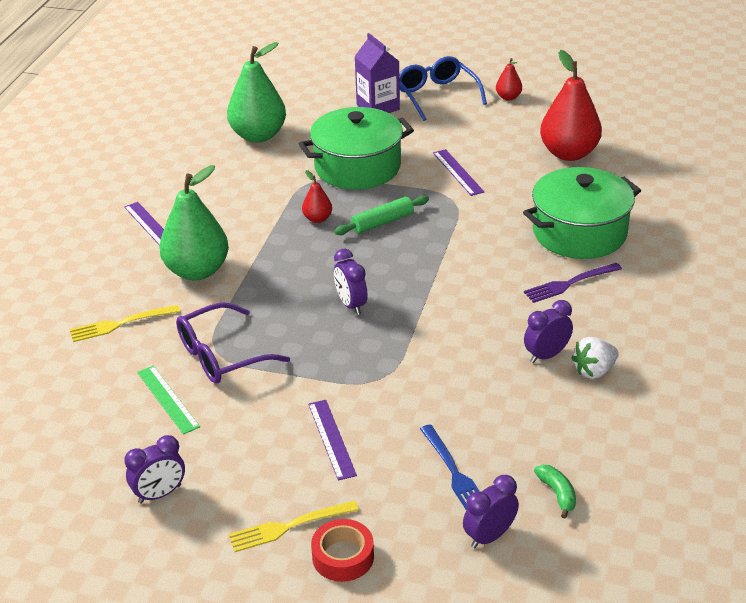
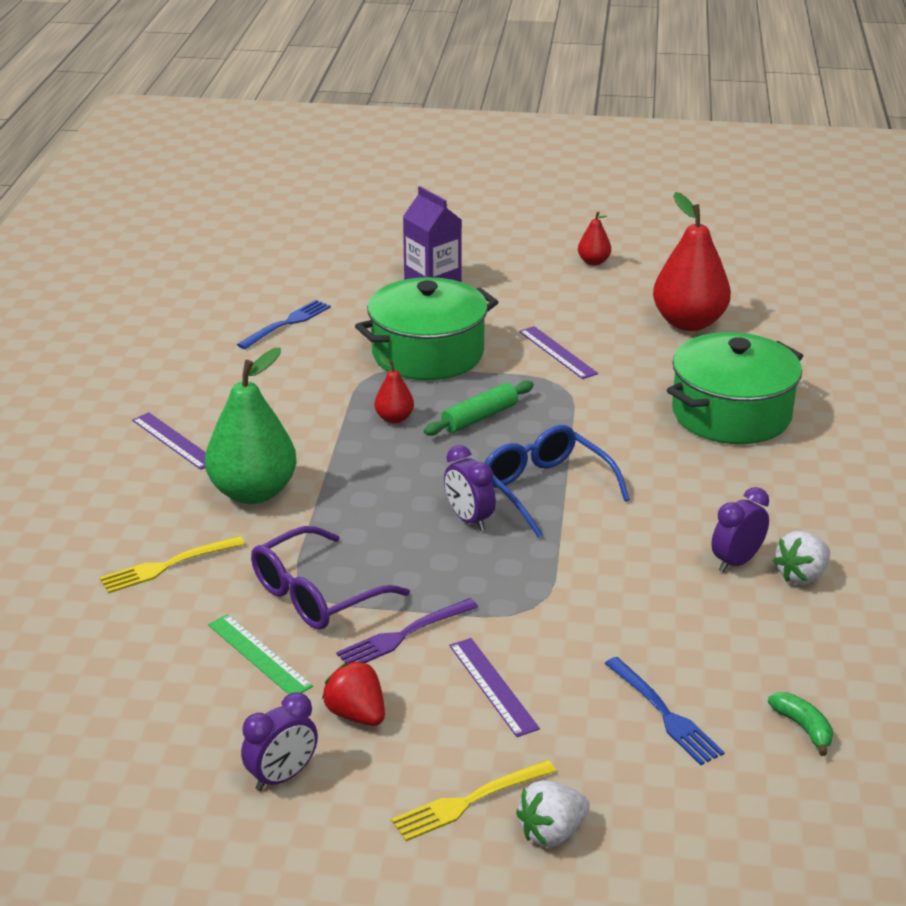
camera: 10 degrees left, 5 degrees down
green pear [227,42,286,143] -> blue fork [237,300,331,349]
red tape [311,519,374,582] -> white strawberry [516,780,590,847]
blue glasses [399,56,487,121] -> blue glasses moved to [484,425,630,538]
purple clock [463,475,519,548] -> none
purple fork [524,263,622,303] -> purple fork moved to [336,598,478,663]
none -> red strawberry [322,661,385,726]

